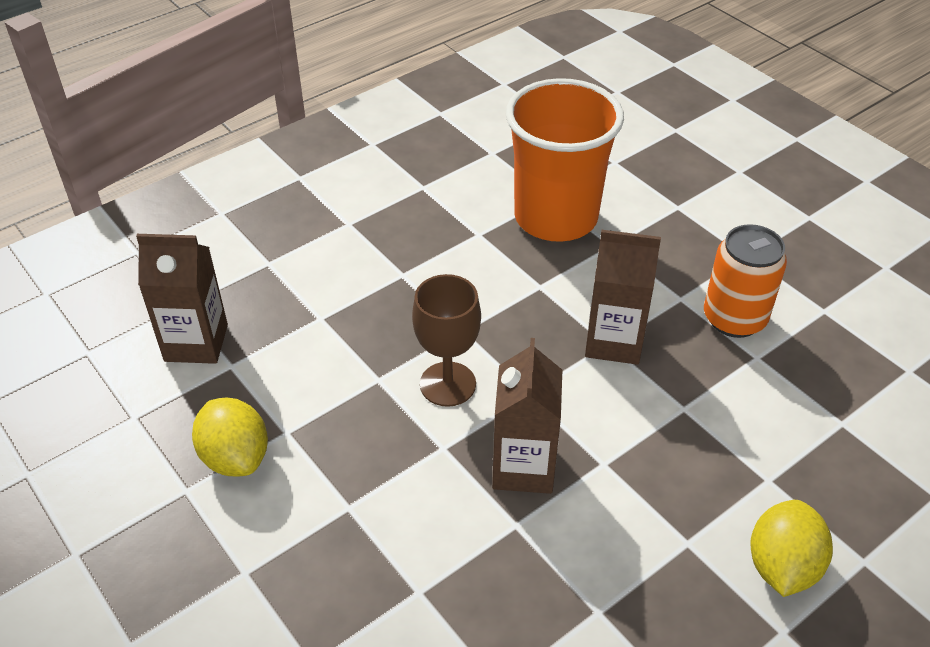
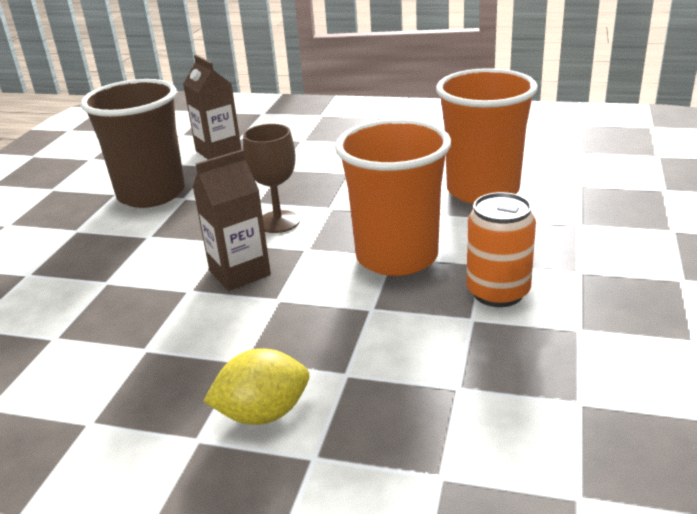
camera: 55 degrees right, 15 degrees down
yellow lemon [192,397,268,477] -> brown cup [80,79,185,208]
brown carton [585,230,661,365] -> orange cup [335,119,451,276]

